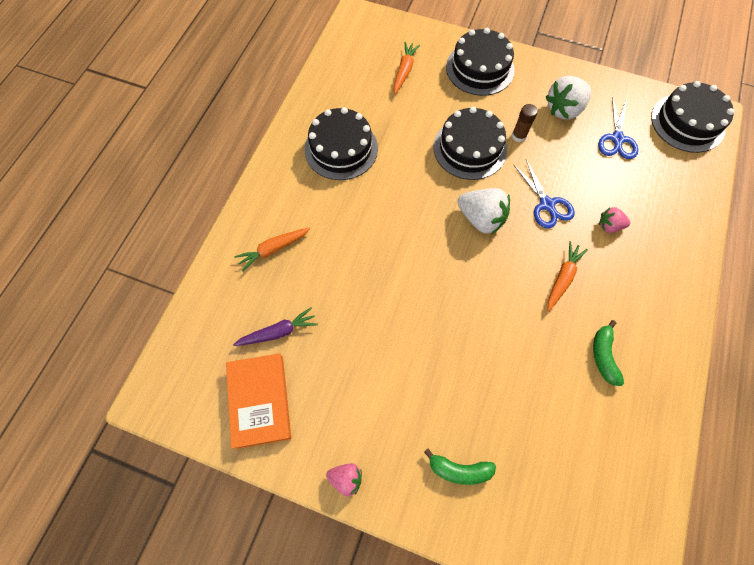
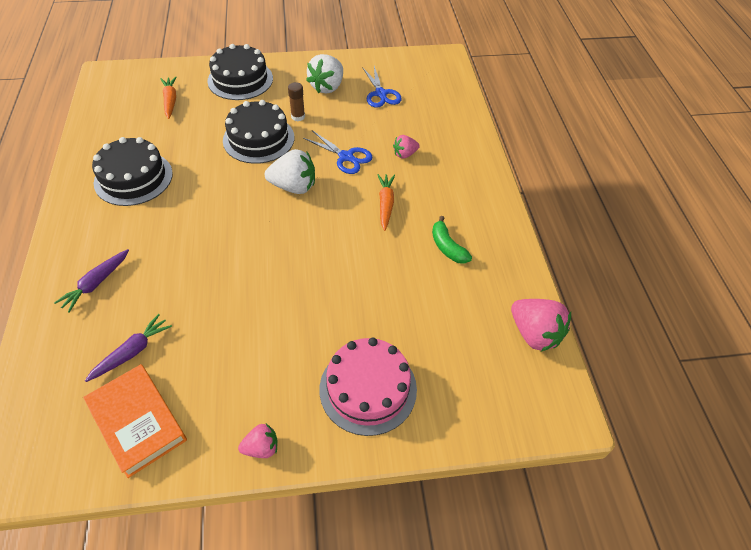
camera: 30 degrees left, 15 degrees down
orange carrot [234,227,310,271] -> purple carrot [54,249,129,313]
green banana [424,448,496,485] -> pink cake [319,338,417,436]
black cake [651,81,735,153] -> none
none -> pink strawberry [511,299,571,352]

